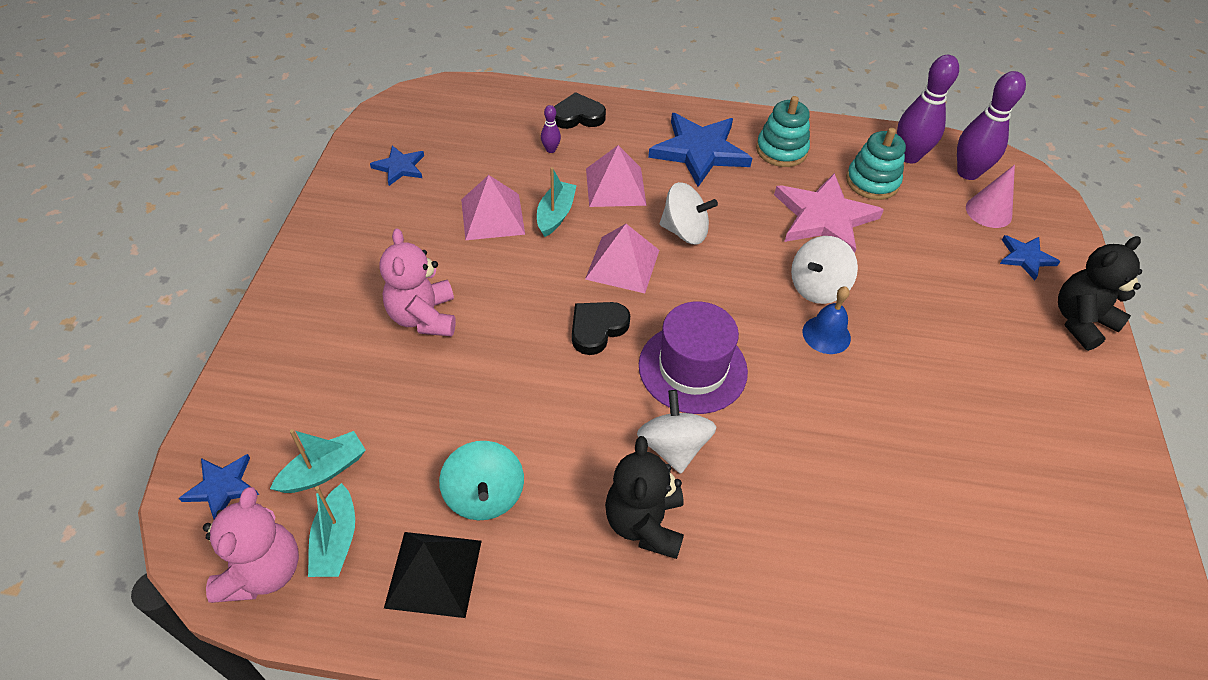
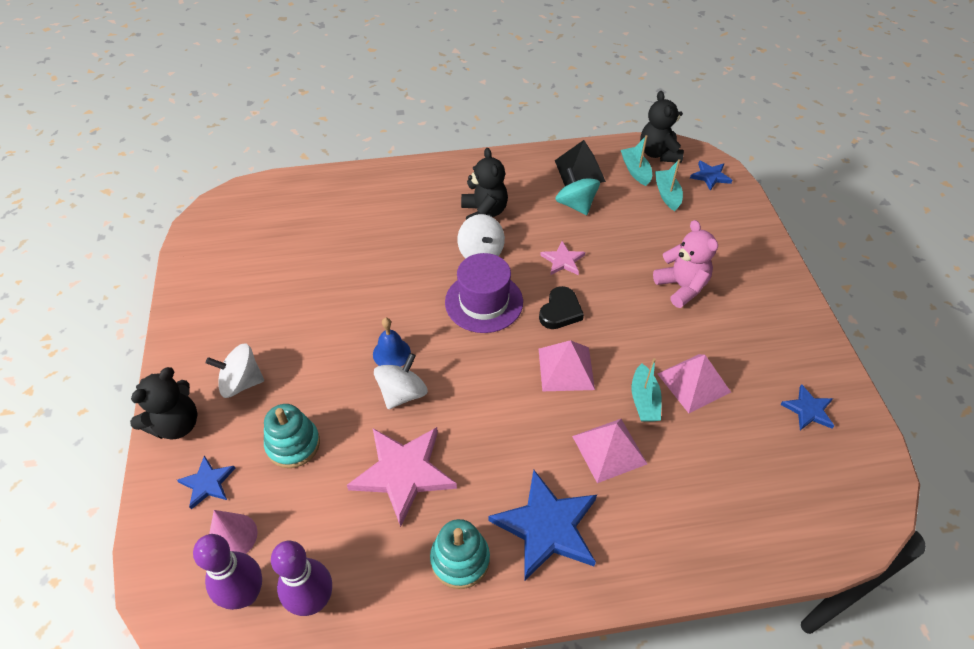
camera: 165 degrees right, 0 degrees up
pink teddy bear [203,487,299,603] -> black teddy bear [640,91,684,163]
turquoise boat [270,429,366,493] -> turquoise boat turned 135 degrees clockwise [655,159,683,211]
purple bowling pin [541,105,561,153] -> none
black heart [554,92,606,129] -> none
white spinning top [660,182,718,244] -> white spinning top moved to [206,344,264,398]
turquoise stacking toy [846,128,906,200] -> turquoise stacking toy moved to [264,404,320,468]
none -> pink star [540,241,585,275]

